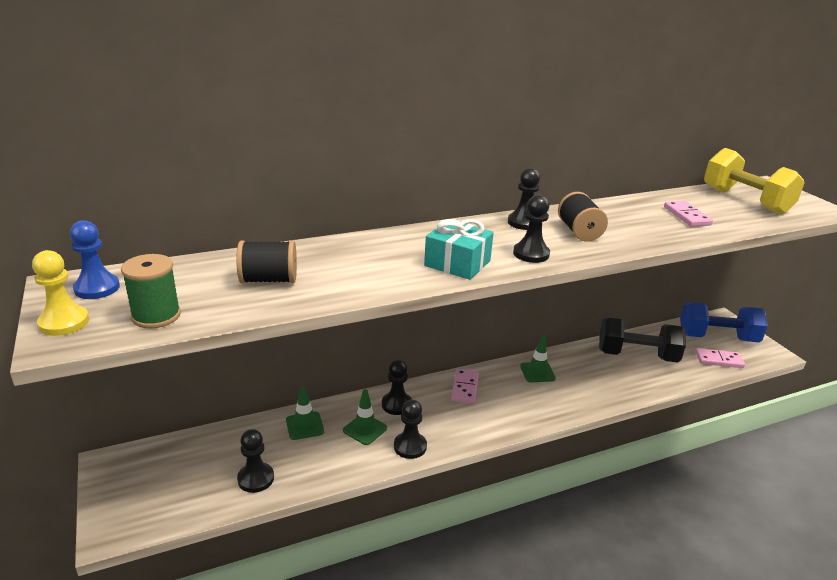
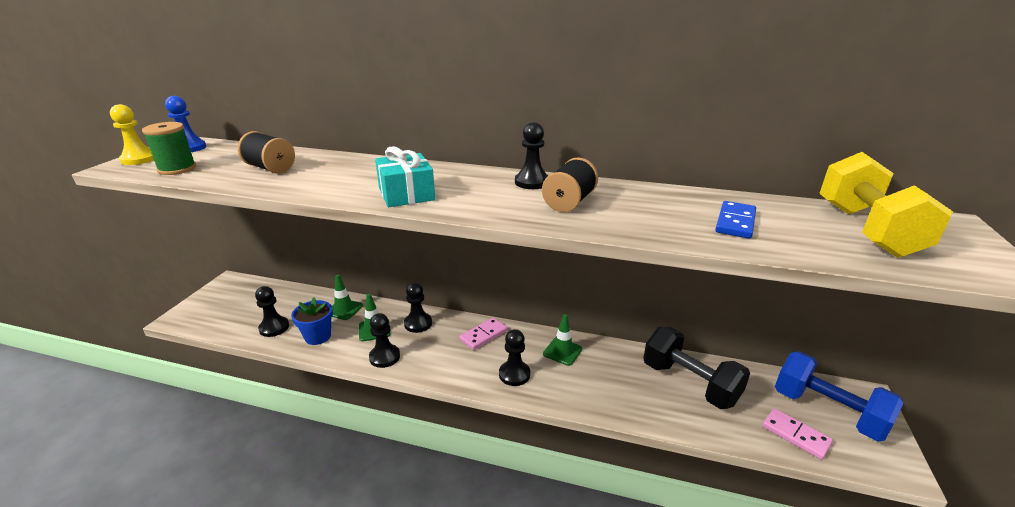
camera: 40 degrees right, 0 degrees up
black pawn [513,195,550,263] -> black pawn moved to [499,329,530,386]
pink domino [664,201,713,227] -> blue domino [715,201,756,239]
none -> blue flower pot [291,297,333,345]

